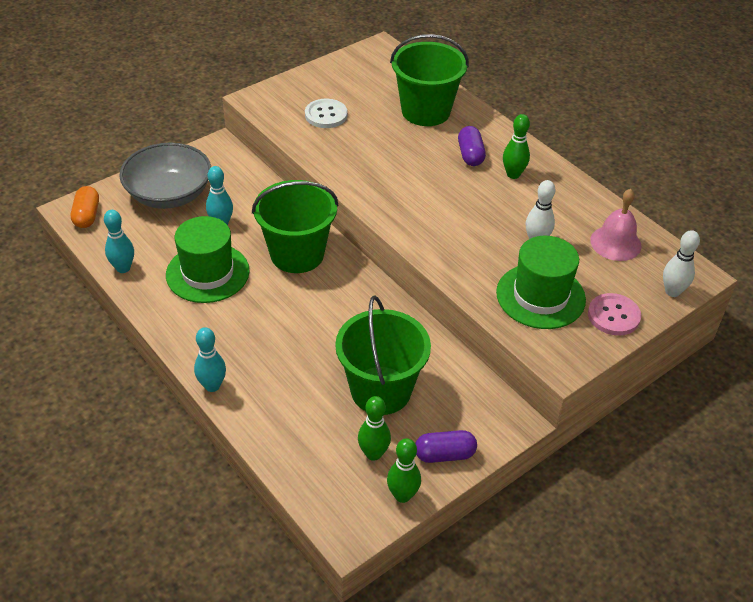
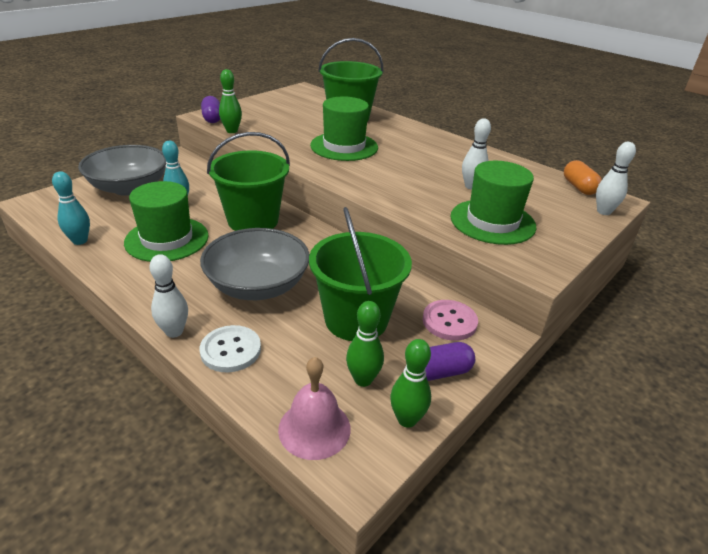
camera: 10 degrees left, 10 degrees down
orange capsule [71,186,99,228] -> orange capsule moved to [564,160,602,195]
turquoise bowling pin [194,327,226,392] -> white bowling pin [149,254,188,338]
white button [305,99,347,128] -> white button moved to [200,325,261,372]
purple capsule [458,126,486,166] -> purple capsule moved to [201,96,220,123]
green bowling pin [503,114,530,179] -> green bowling pin moved to [219,69,242,133]
pink button [588,293,641,336] -> pink button moved to [423,300,478,341]
pink bell [590,189,642,261] -> pink bell moved to [278,357,351,460]
none -> grey bowl [200,228,310,300]
none -> green hat [310,96,378,161]

